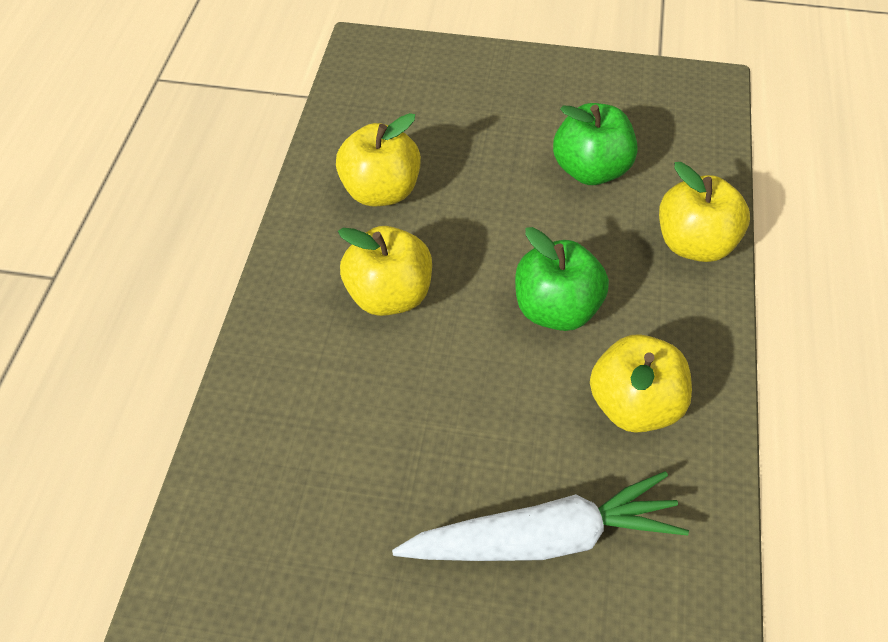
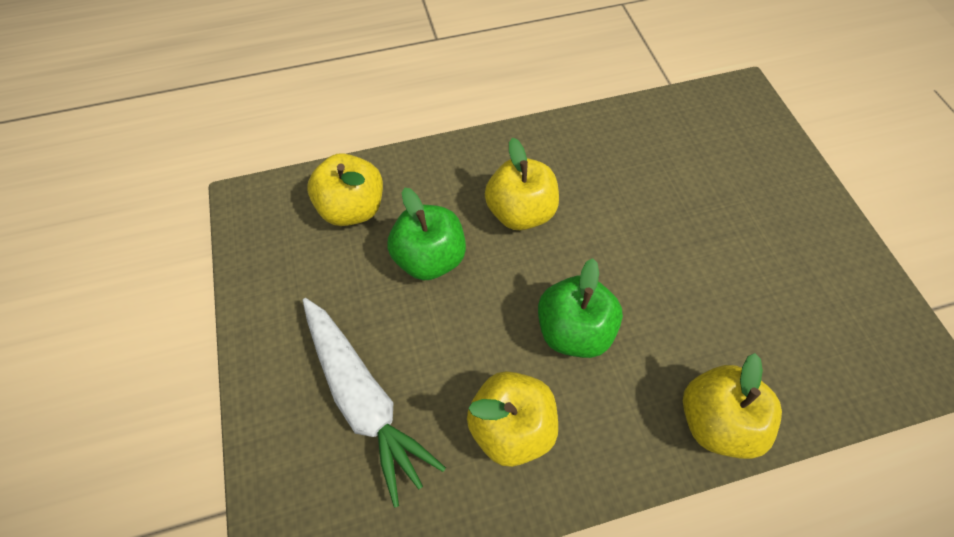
camera: 65 degrees right, 10 degrees up
yellow apple [336,113,421,206] -> yellow apple moved to [307,153,383,226]
green apple [553,103,638,185] -> green apple moved to [387,187,466,280]

